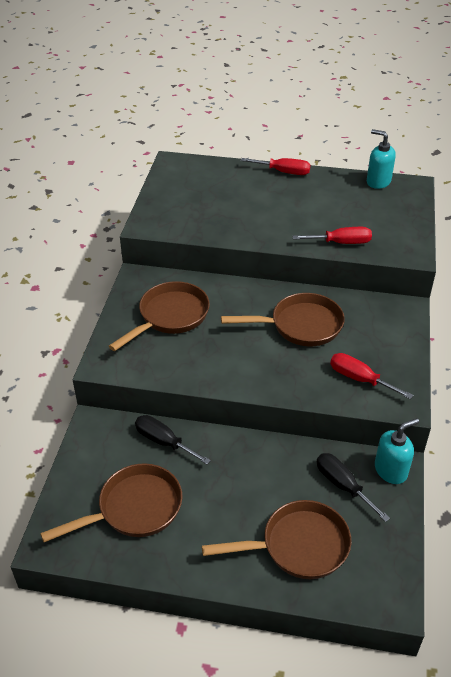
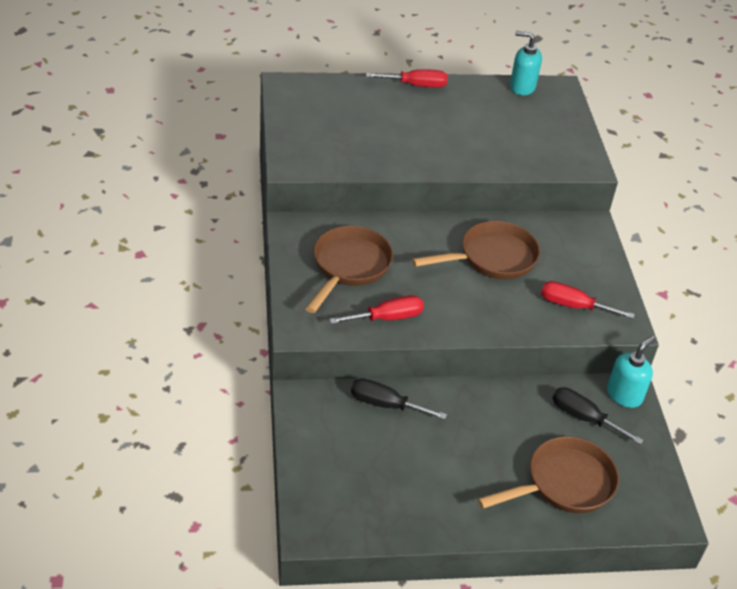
camera: 20 degrees left, 0 degrees up
brown pan [40,463,182,542] -> none
red screwdriver [292,227,372,244] -> red screwdriver moved to [329,295,424,324]

